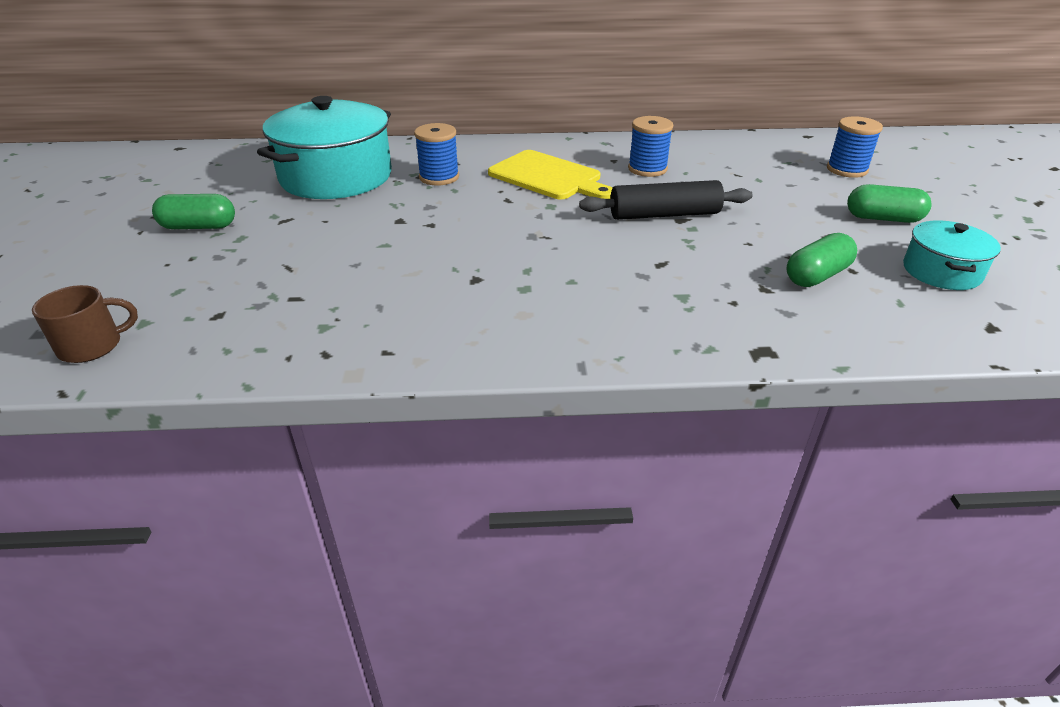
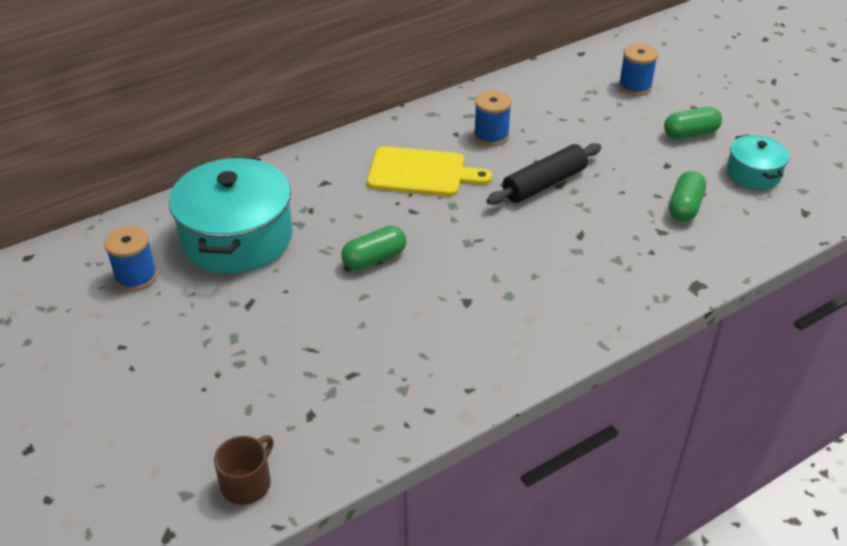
camera: 30 degrees left, 5 degrees up
green capsule [152,194,235,229] -> green capsule moved to [341,225,406,270]
blue spool [414,123,459,185] -> blue spool moved to [104,226,157,291]

